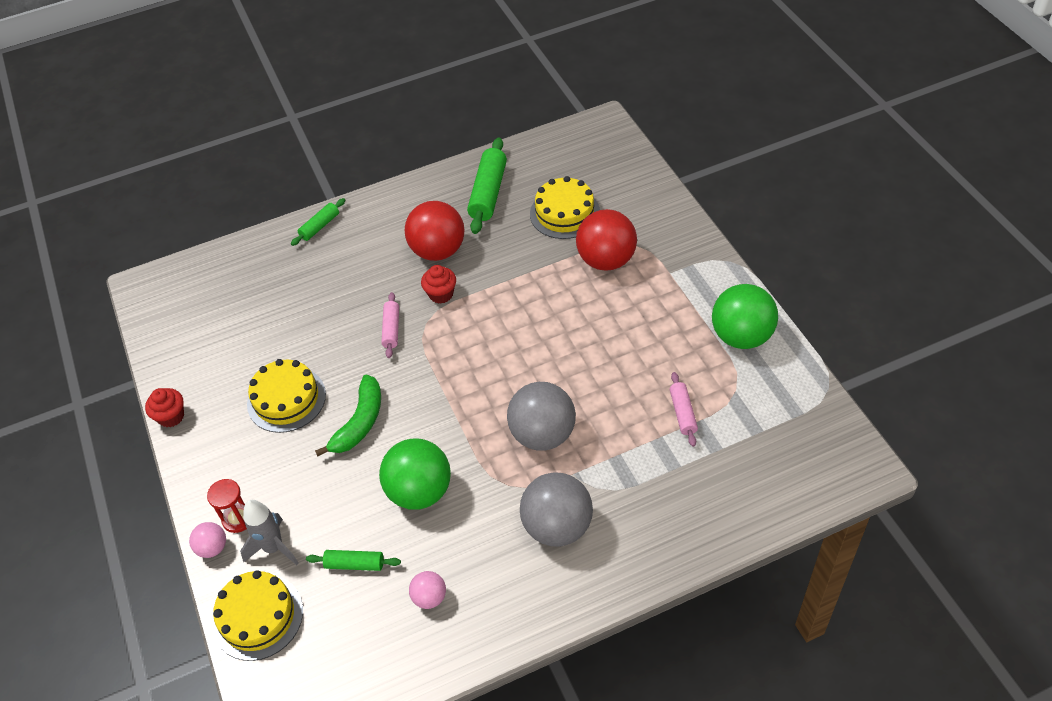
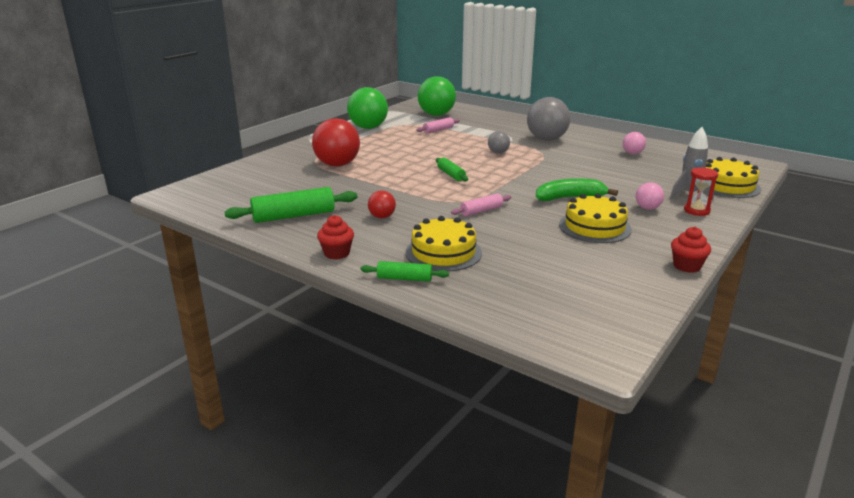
camera: 125 degrees left, 25 degrees down
pink ball [189,522,226,558] -> pink ball moved to [636,182,664,210]
green rolling pin [306,550,401,571] -> green rolling pin moved to [436,158,468,181]
green ball [379,438,451,510] -> green ball moved to [418,76,456,116]
red ball [405,201,464,261] -> red ball [368,190,396,219], size x0.49
red cupcake [421,265,456,304] -> red cupcake moved to [317,215,354,260]
grey ball [507,382,576,451] -> grey ball [488,131,510,154], size x0.49
yellow cake [530,176,600,239] -> yellow cake moved to [405,216,482,272]

